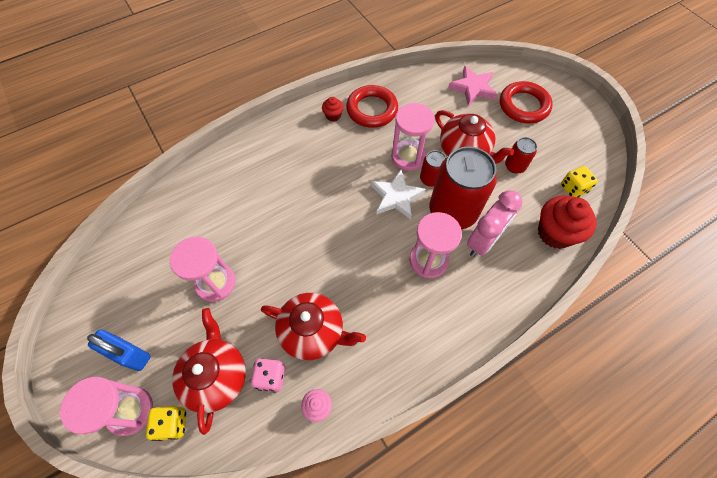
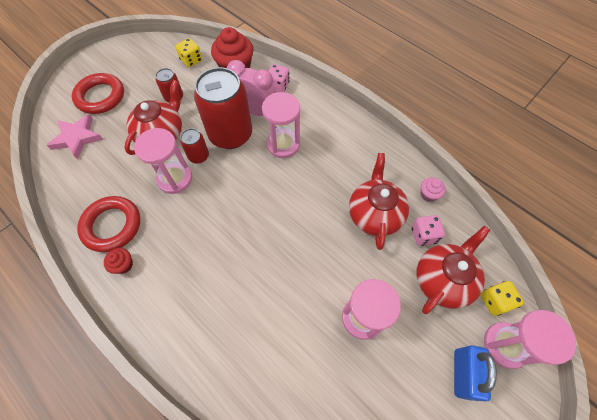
camera: 105 degrees left, 0 degrees up
red teapot [172,308,246,435] -> red teapot turned 150 degrees clockwise [417,226,490,314]
white star [371,170,426,219] -> none
none -> pink dice [269,64,290,92]

